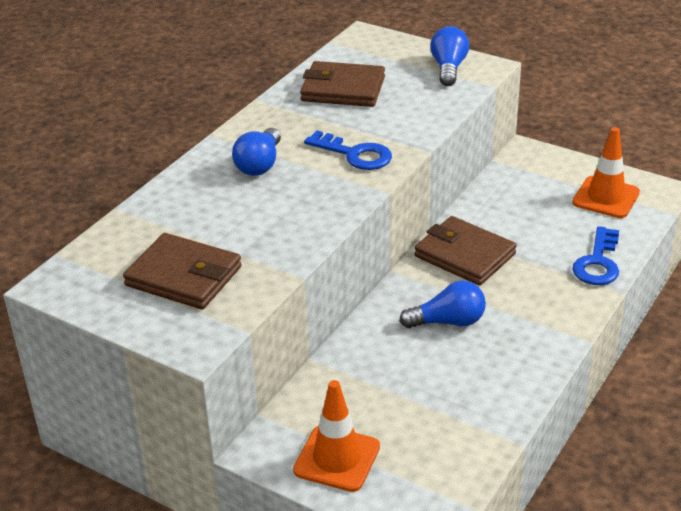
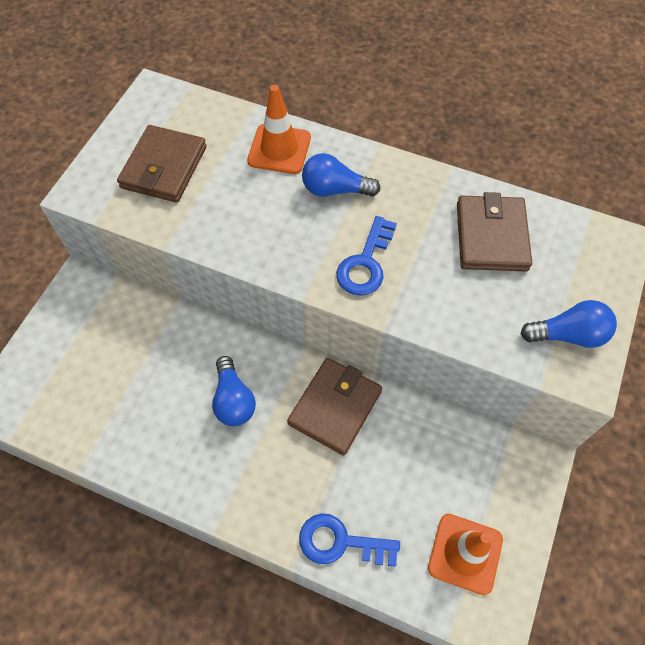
camera: 80 degrees right, 25 degrees up
orange traffic cone [293,380,380,492] -> orange traffic cone moved to [247,85,311,174]

